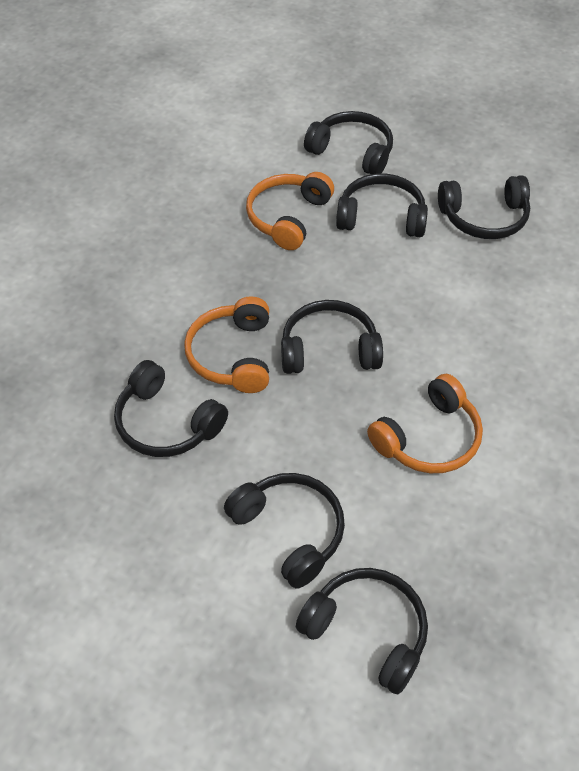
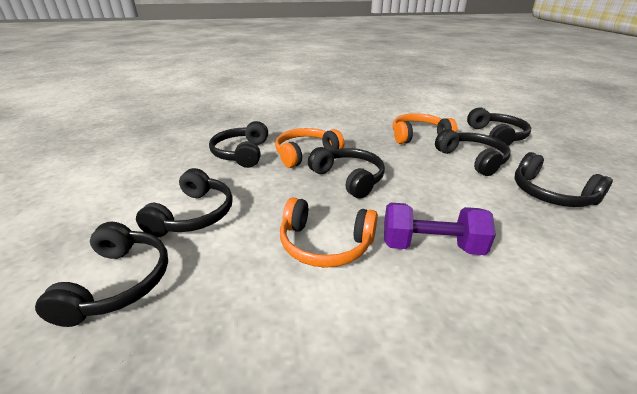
camera: 55 degrees right, 20 degrees down
none -> purple dumbbell [384,203,496,255]

